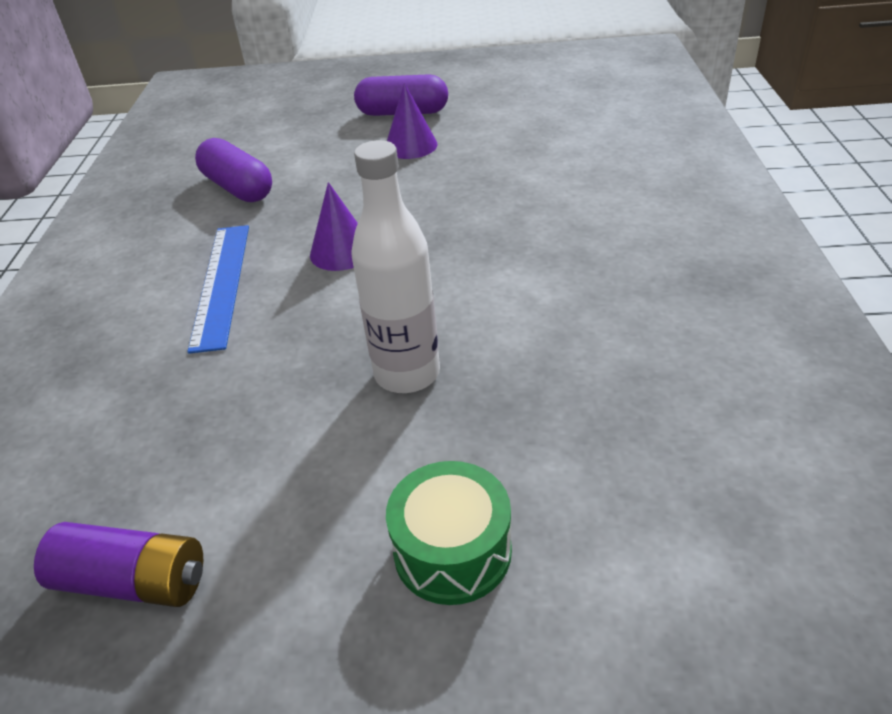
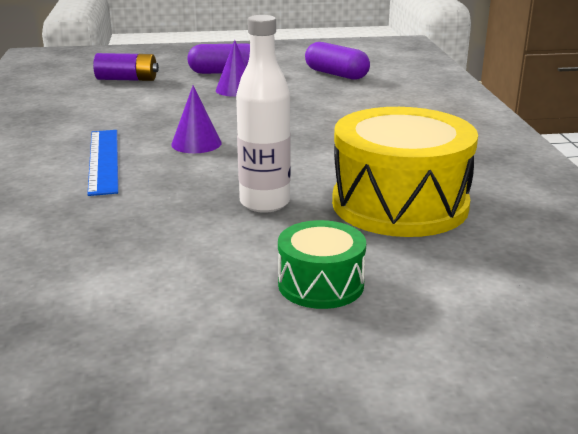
camera: 10 degrees left, 15 degrees down
purple battery [34,522,203,607] -> purple battery moved to [93,53,159,81]
purple capsule [195,138,272,202] -> purple capsule moved to [305,42,370,80]
none -> yellow drum [332,107,478,237]

